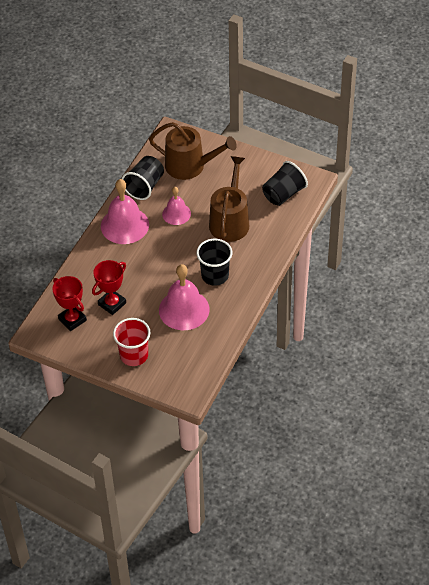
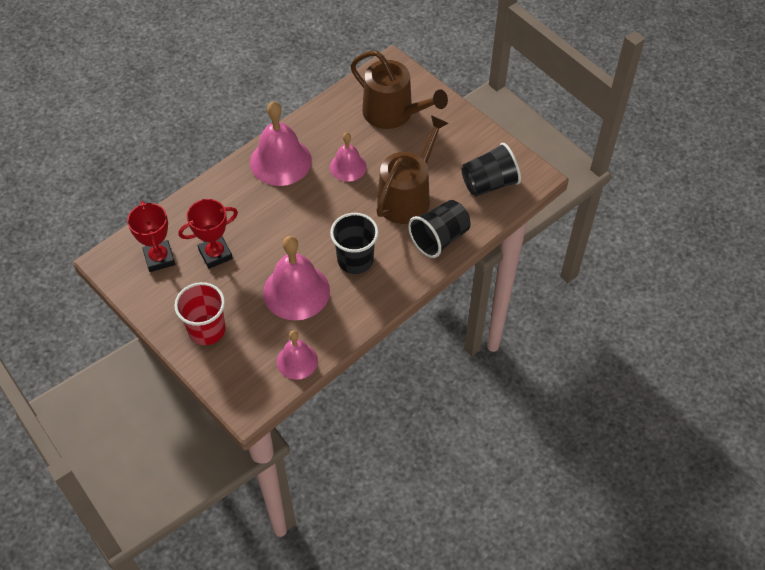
camera: 20 degrees right, 5 degrees up
black cup [122,156,164,200] -> black cup moved to [408,200,470,258]
none -> pink bell [277,331,318,380]

